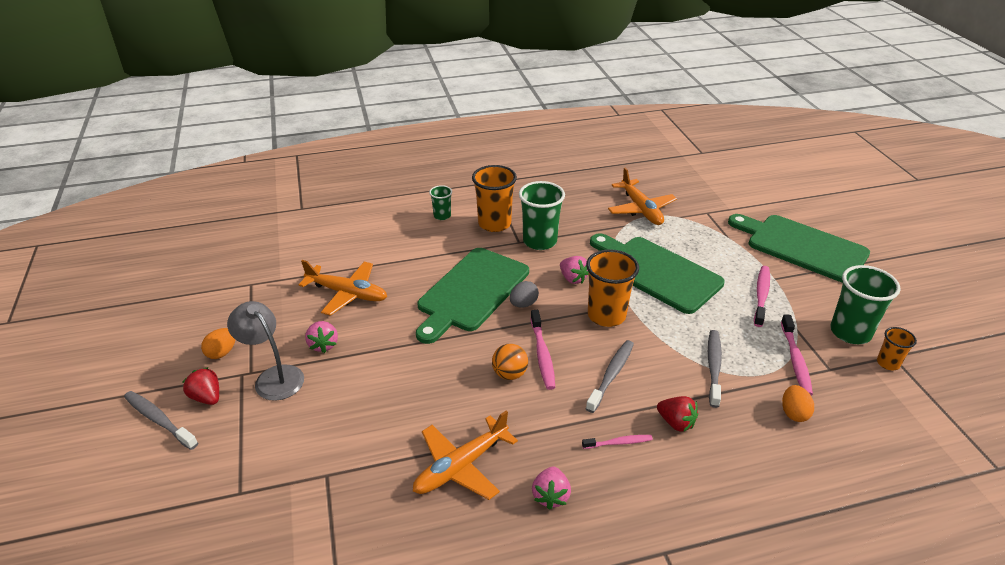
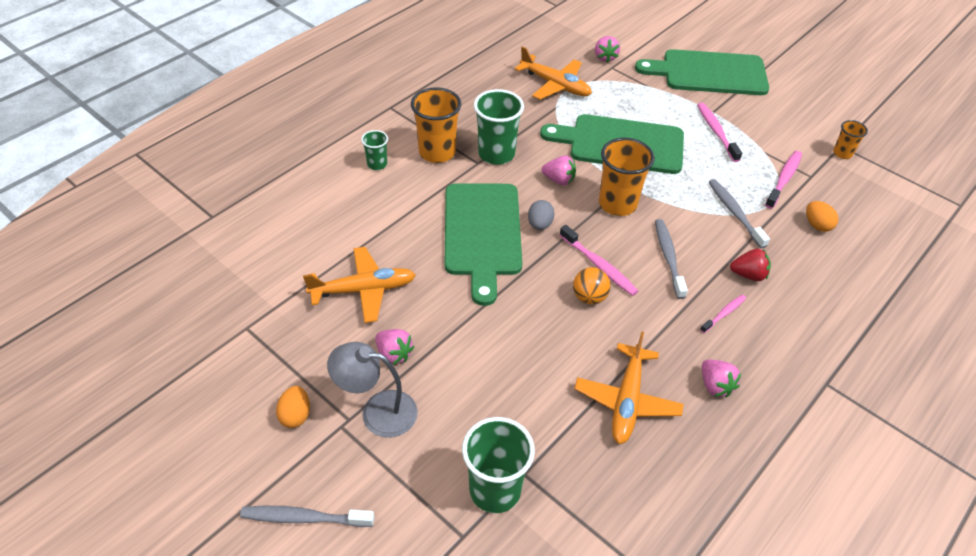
camera: 35 degrees left, 10 degrees up
red strawberry [183,367,219,405] -> none
pink toothbrush [781,314,813,396] -> pink toothbrush turned 120 degrees counterclockwise [765,151,802,209]
green cup [830,265,900,344] -> green cup moved to [462,417,535,513]
none -> pink strawberry [595,36,620,63]

